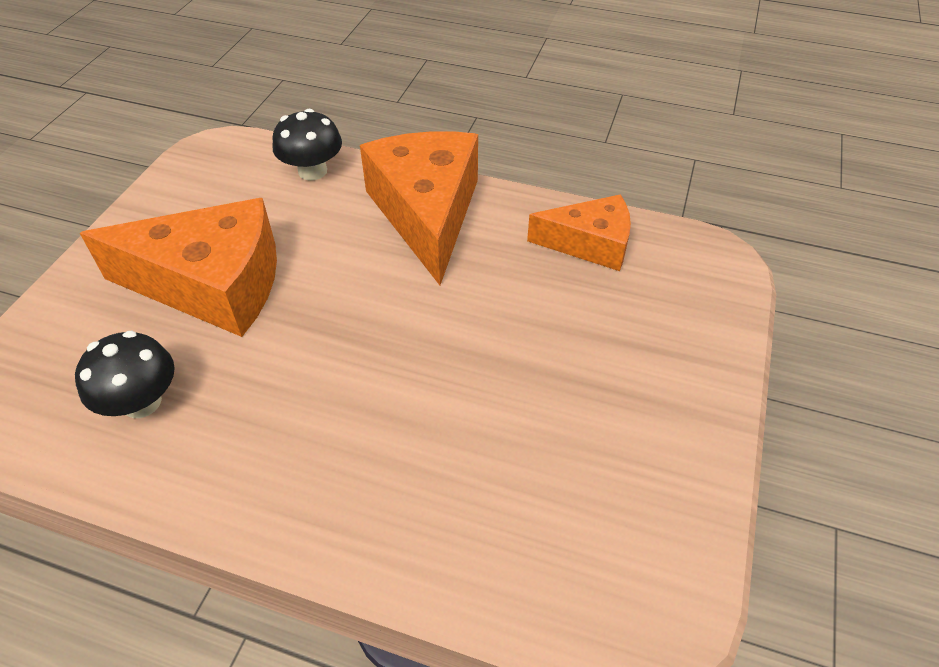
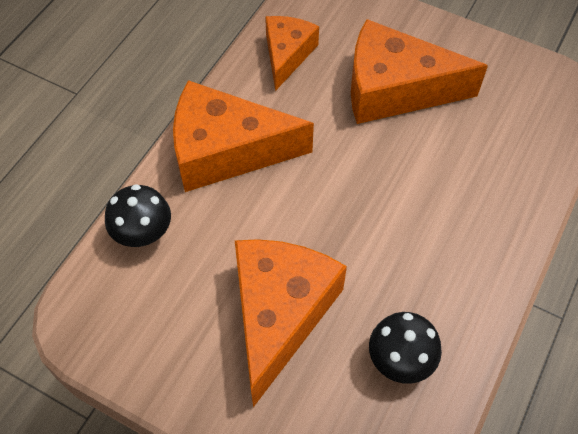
camera: 80 degrees left, 10 degrees up
none -> orange cheese [351,19,488,124]

